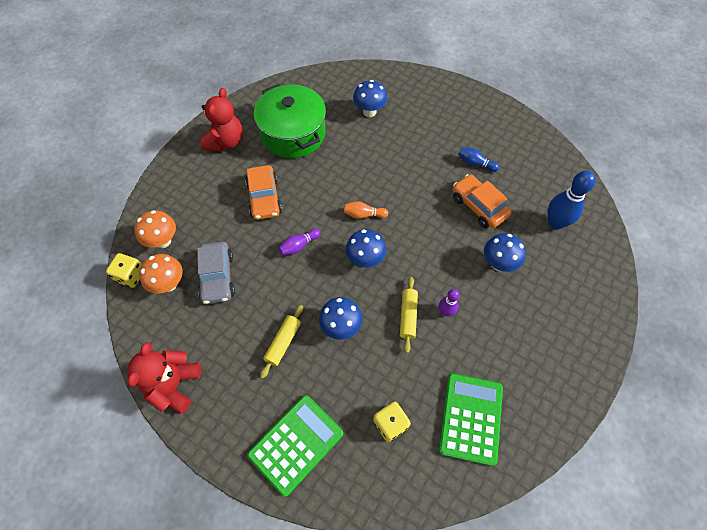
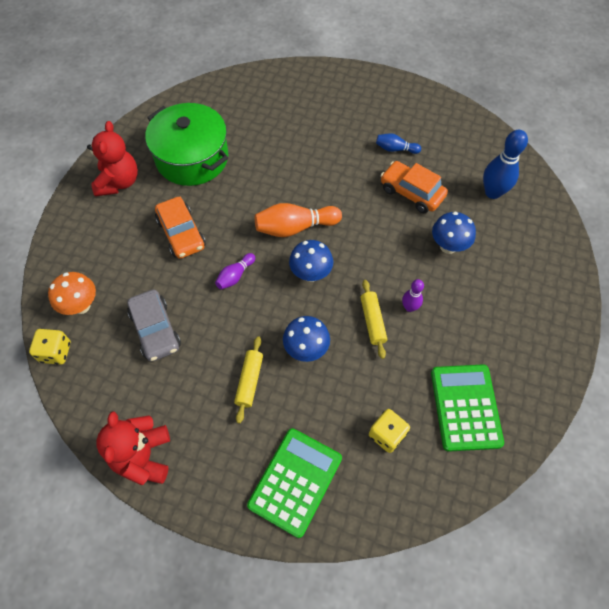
camera: 15 degrees left, 0 degrees up
orange mushroom [139,254,183,294] -> none
orange bowling pin [344,201,388,219] -> orange bowling pin [255,203,342,237], size x1.78
blue mushroom [353,80,387,117] -> none

